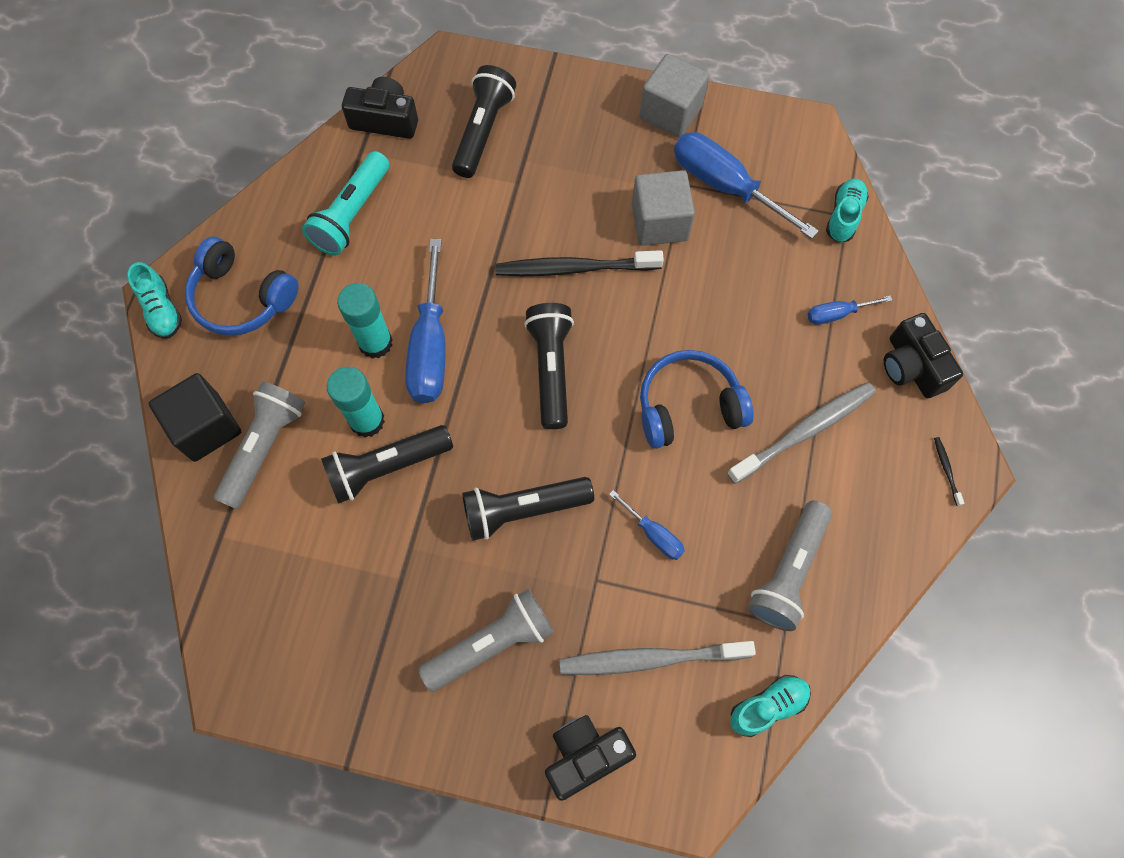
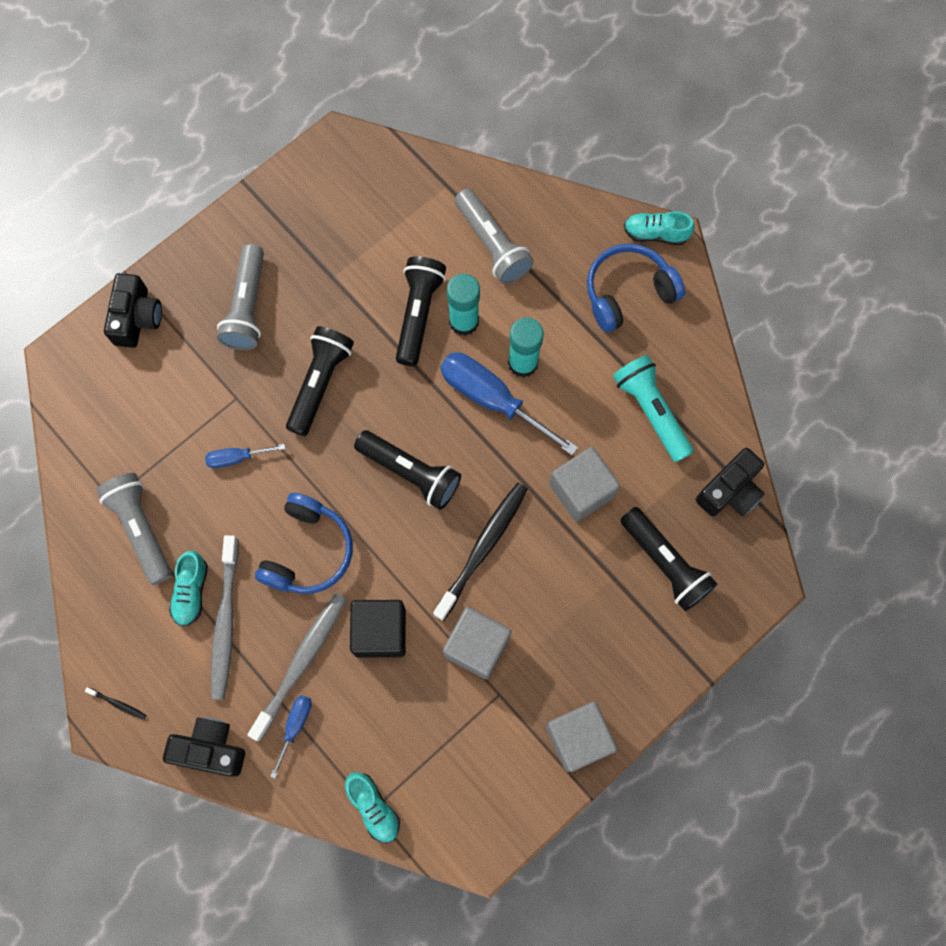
camera: 125 degrees right, 5 degrees up
black cube [148,373,241,462] -> black cube moved to [350,600,406,658]
grey toothbrush [559,641,756,675] -> grey toothbrush moved to [247,593,346,741]
blue screwdriver [674,132,819,239] -> none
turquoise shoe [730,675,811,737] -> turquoise shoe moved to [169,551,208,626]
none -> grey cube [549,447,620,522]

